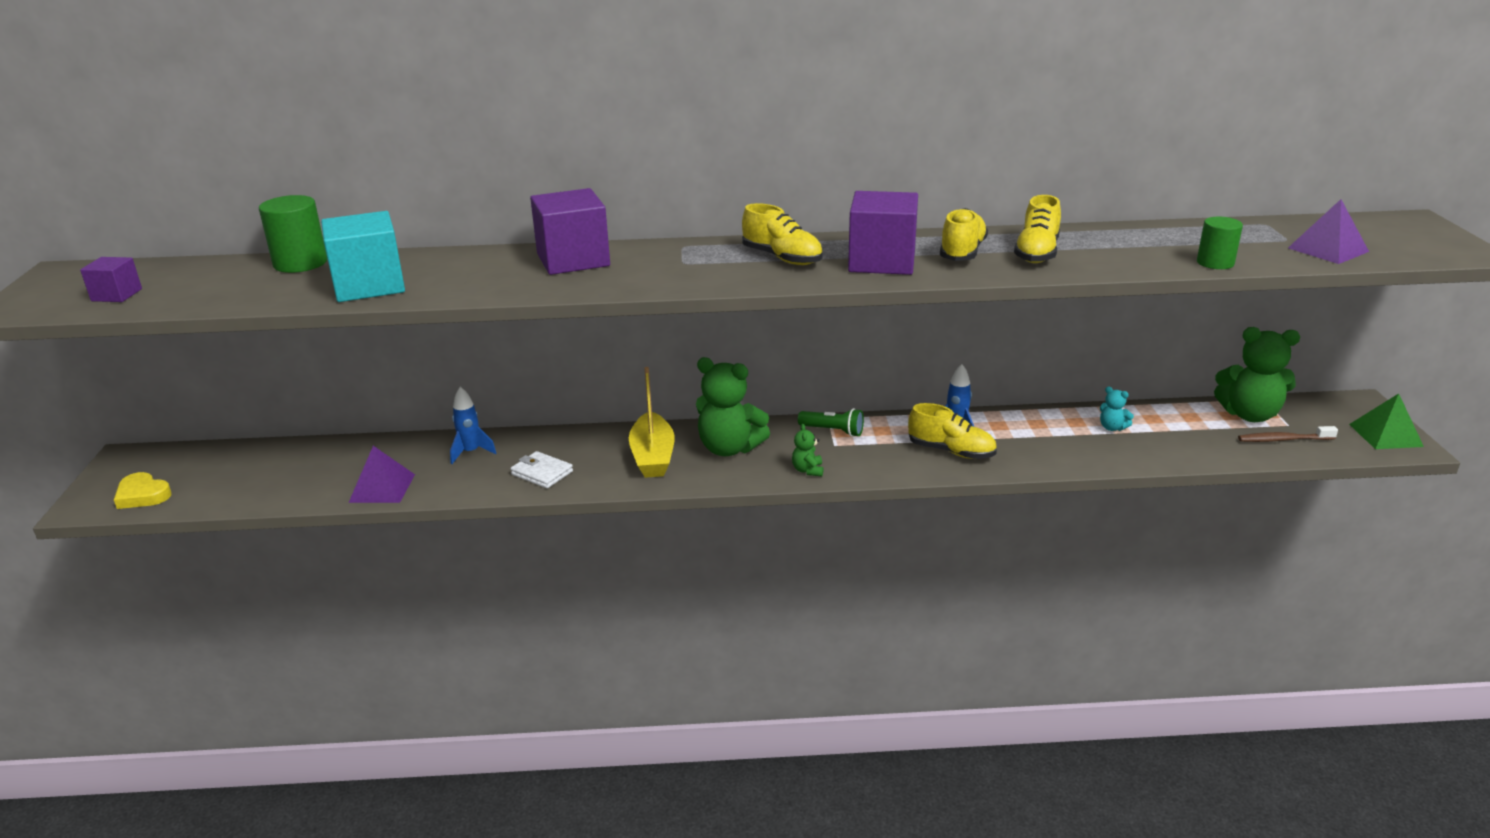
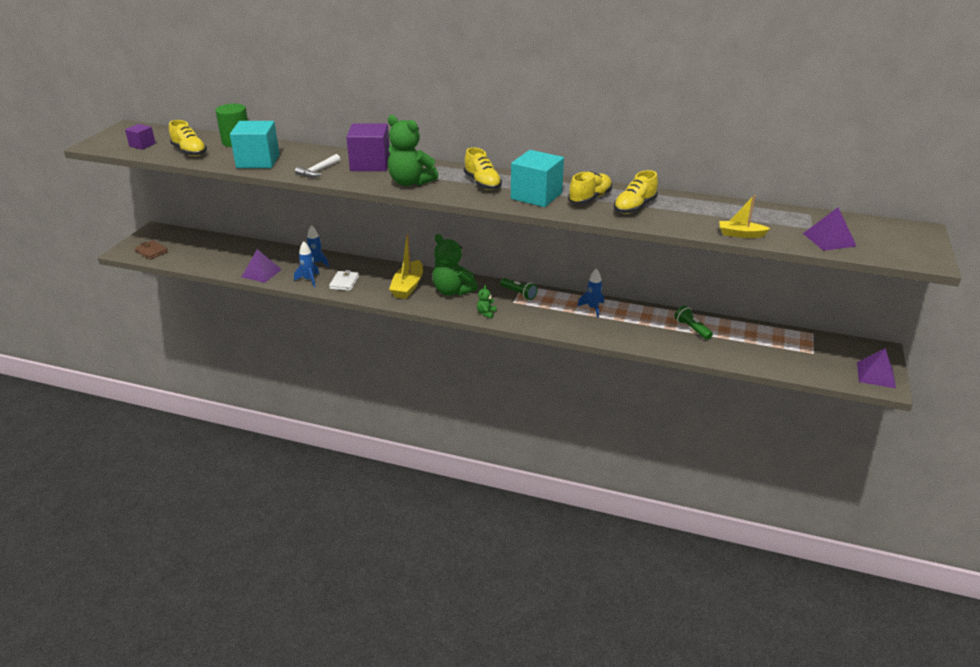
camera: 20 degrees right, 5 degrees up
yellow heart [114,472,172,509] -> brown wallet [134,240,168,260]
white wallet [510,451,573,488] -> white wallet turned 45 degrees clockwise [329,270,359,291]
purple cube [848,191,918,275] -> turquoise cube [511,150,564,207]
yellow shoe [908,403,997,459] -> yellow shoe moved to [169,120,207,156]
turquoise teddy bear [1100,386,1134,431] -> green flashlight [674,305,713,340]
green cylinder [1197,217,1243,269] -> yellow boat [719,195,770,238]
green teddy bear [1214,327,1300,422] -> green teddy bear moved to [388,115,438,186]
brown toothbrush [1238,426,1338,442] -> none
green pyramid [1349,394,1424,449] -> purple pyramid [857,348,896,388]
none -> blue rocket [294,241,319,287]
none -> white hammer [295,154,340,177]

